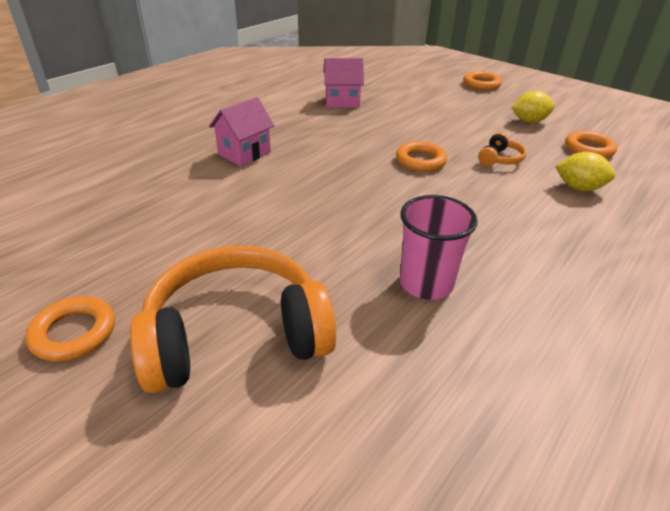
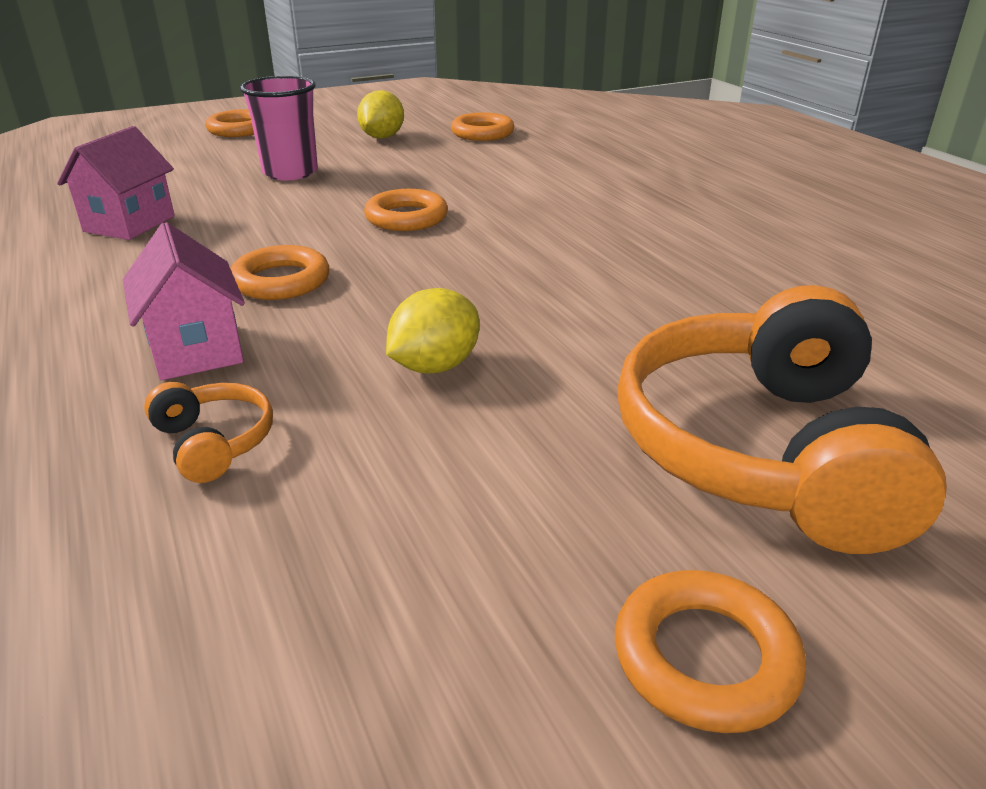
camera: 65 degrees left, 5 degrees down
pink cup [400,195,478,300] -> pink cup moved to [240,76,318,180]
orange headphones [478,132,526,166] -> orange headphones moved to [144,382,273,483]
yellow lemon [555,152,615,191] -> yellow lemon moved to [386,288,479,374]
none -> orange ring [230,245,329,300]

